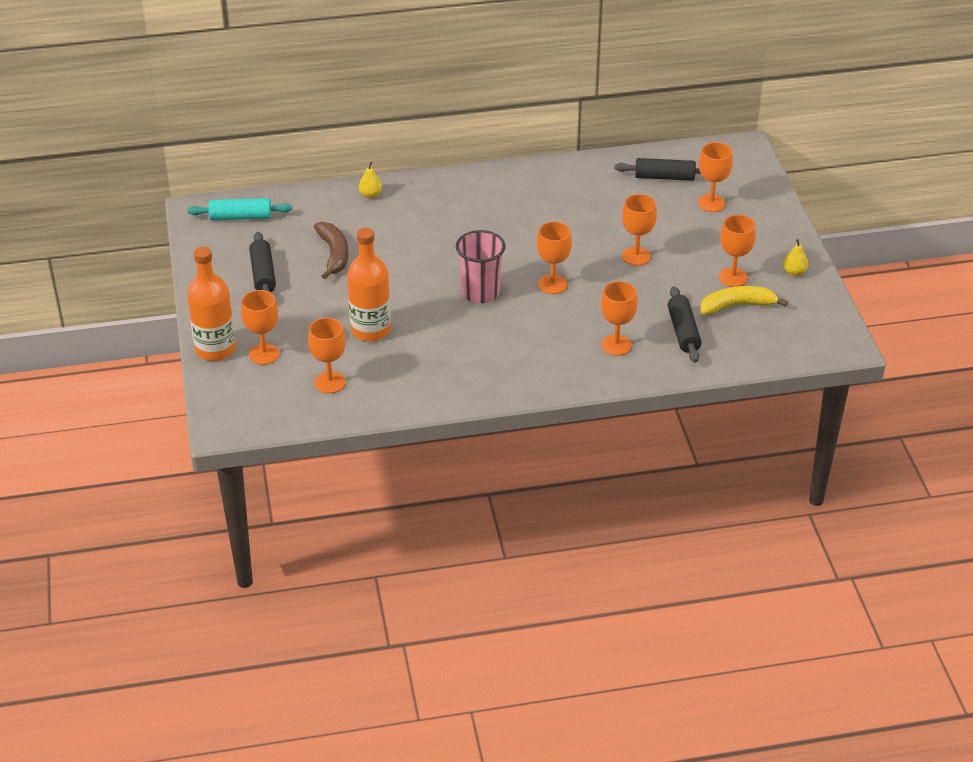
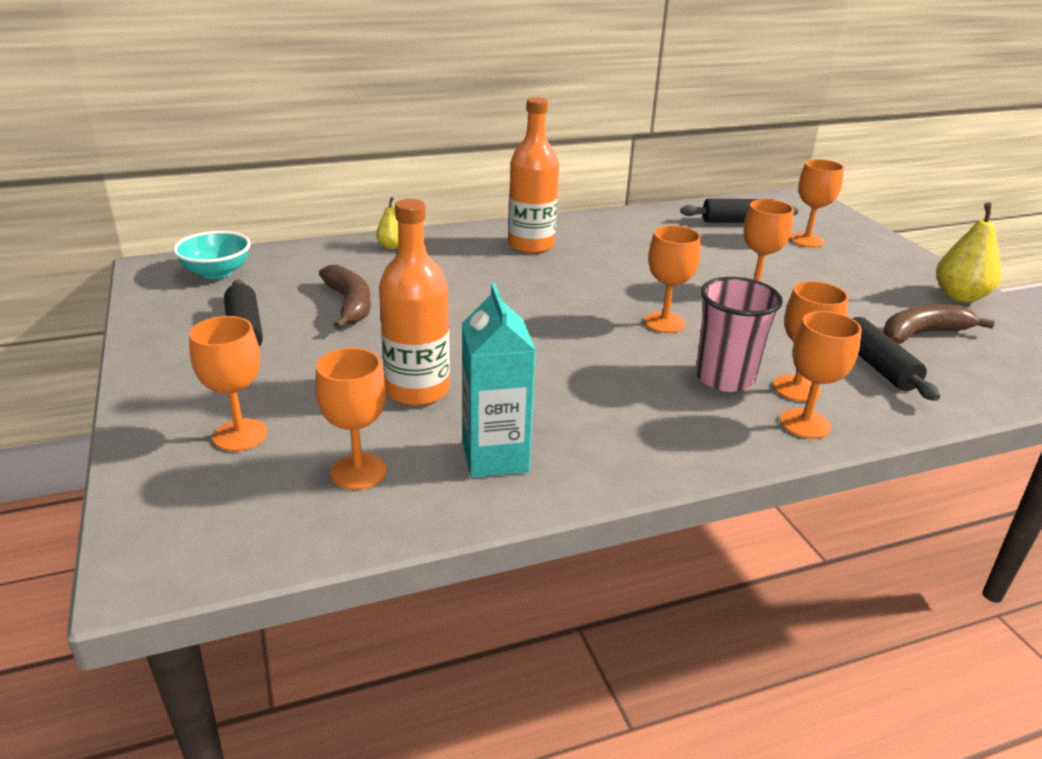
camera: 10 degrees left, 10 degrees down
turquoise rolling pin [187,198,292,220] -> turquoise bowl [173,231,251,279]
orange bottle [187,247,236,361] -> orange bottle moved to [508,97,559,254]
pink cup [456,230,506,303] -> pink cup moved to [696,277,783,392]
yellow banana [700,286,788,315] -> brown banana [883,304,995,344]
orange goblet [718,215,756,287] -> orange goblet moved to [780,311,862,439]
yellow pear [783,239,808,276] -> yellow pear [936,202,1001,302], size x1.80
none -> turquoise carton [462,283,536,478]

